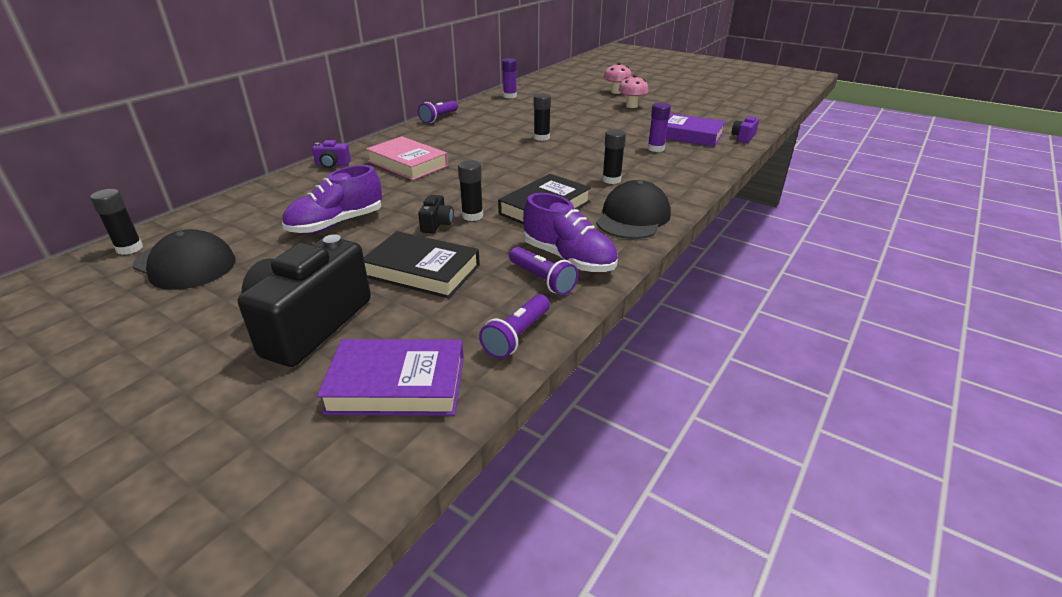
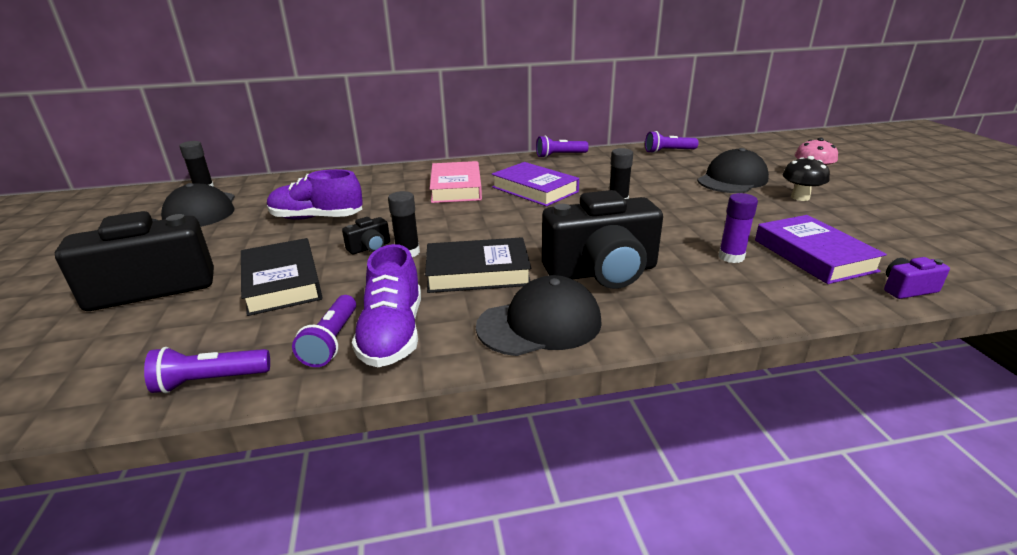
camera: 45 degrees right, 5 degrees down
purple camera [312,140,351,168] -> none
purple book [317,339,464,415] -> purple book moved to [492,162,579,206]
purple glue stick [502,58,517,98] -> purple flashlight [645,131,699,153]
black glue stick [602,129,626,184] -> black camera [542,190,663,289]
pink mushroom [619,75,649,108] -> black mushroom [782,156,830,201]
none -> black cap [697,148,769,193]

